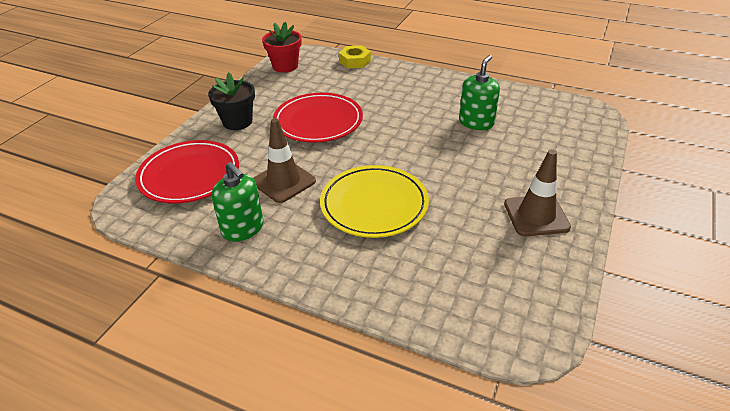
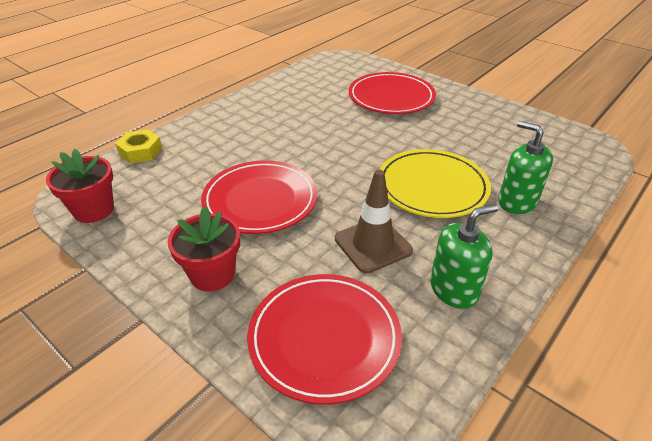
camera: 75 degrees left, 0 degrees up
black flower pot [208,73,255,130] -> red flower pot [168,206,240,292]
green soap dispenser [459,55,500,130] -> green soap dispenser moved to [498,121,553,214]
brown traffic cone [504,149,571,236] -> none
none -> red plate [349,72,436,114]

